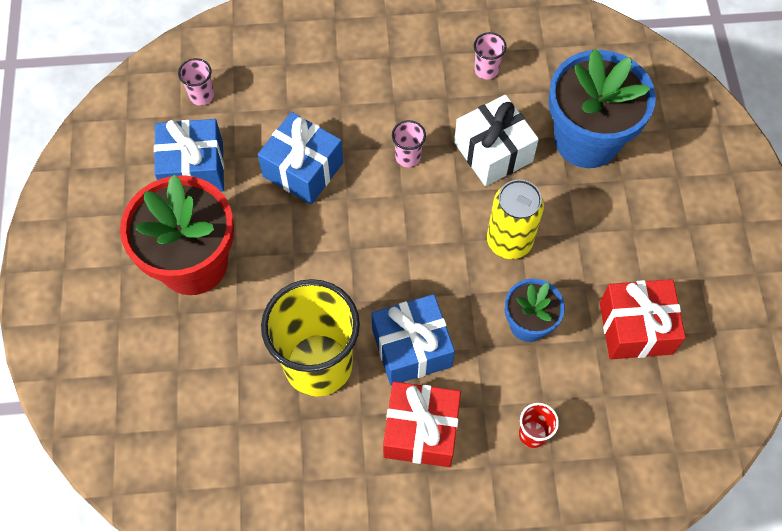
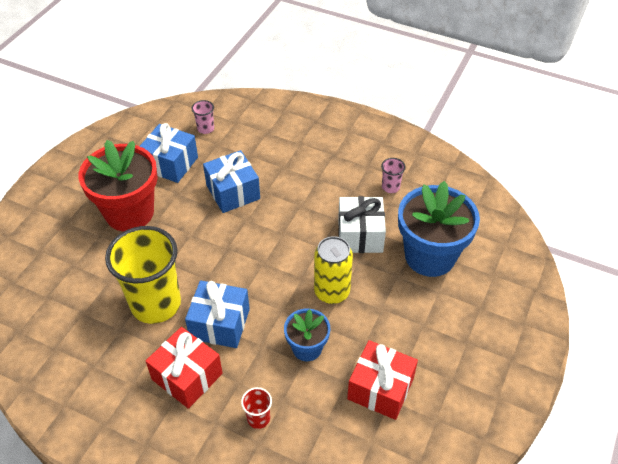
camera: 30 degrees right, 15 degrees down
pink cup [392,120,426,167] -> none

